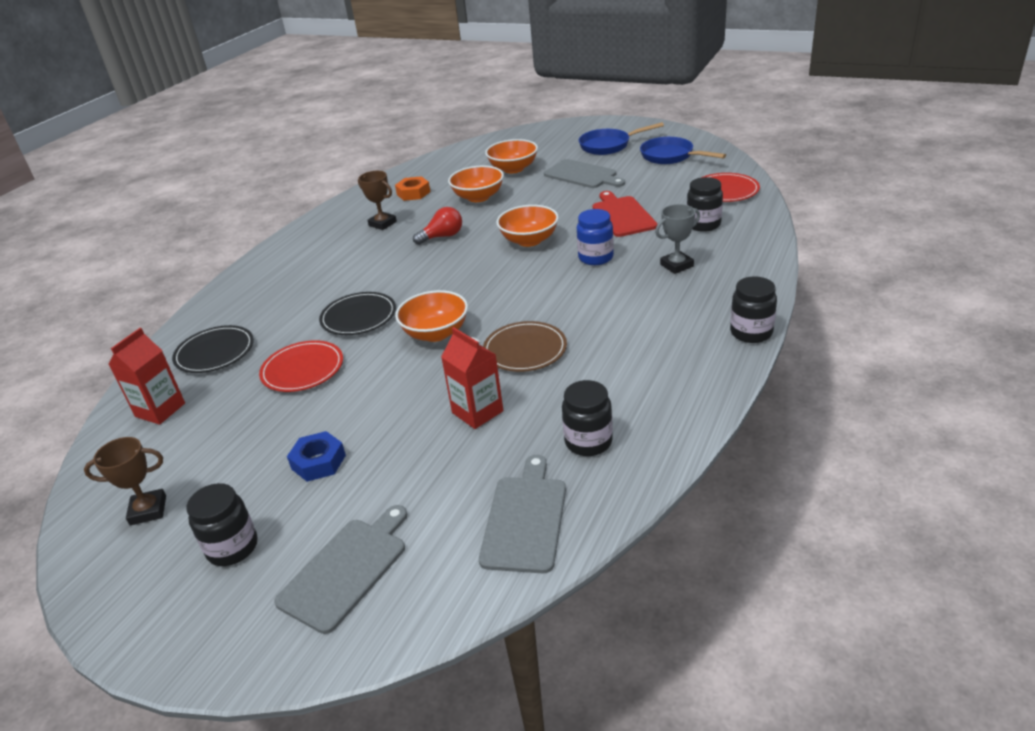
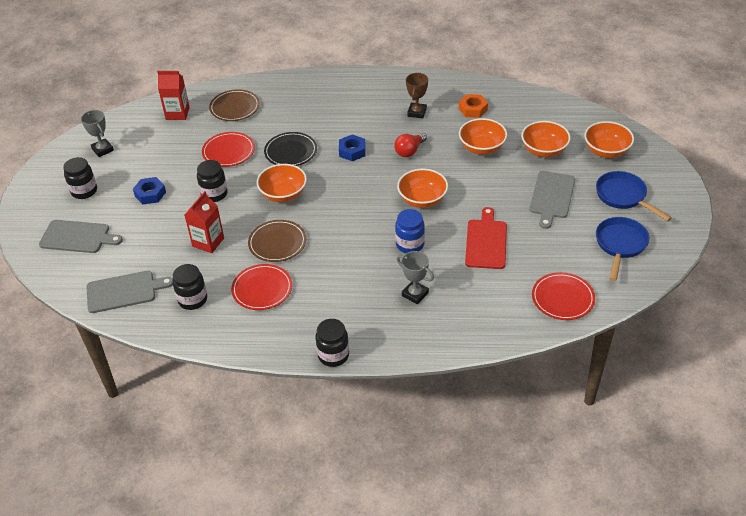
camera: 65 degrees right, 10 degrees up
brown trophy [84,437,166,525] -> grey trophy [81,110,114,157]
black plate [172,325,254,373] -> brown plate [209,89,260,121]
red light bulb [413,207,462,245] -> red light bulb turned 90 degrees clockwise [394,133,427,157]
red cutting board [592,191,658,237] -> red cutting board turned 45 degrees counterclockwise [465,207,507,269]
black jar [687,177,723,232] -> black jar moved to [197,160,228,202]
none -> red plate [231,264,292,310]
none -> blue nut [339,134,366,161]
none -> orange bowl [584,121,634,158]

